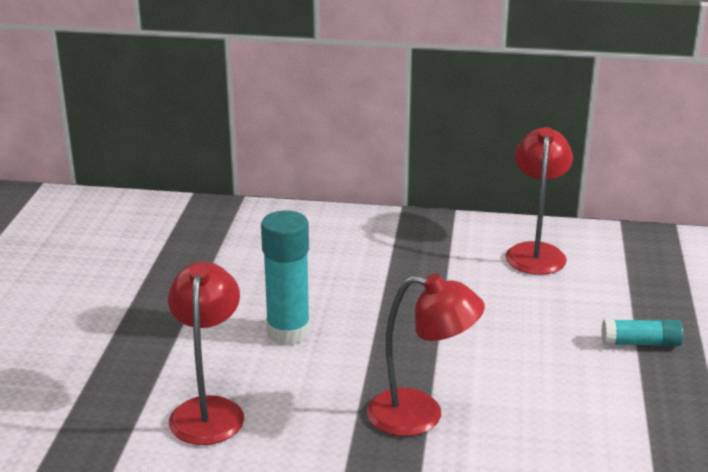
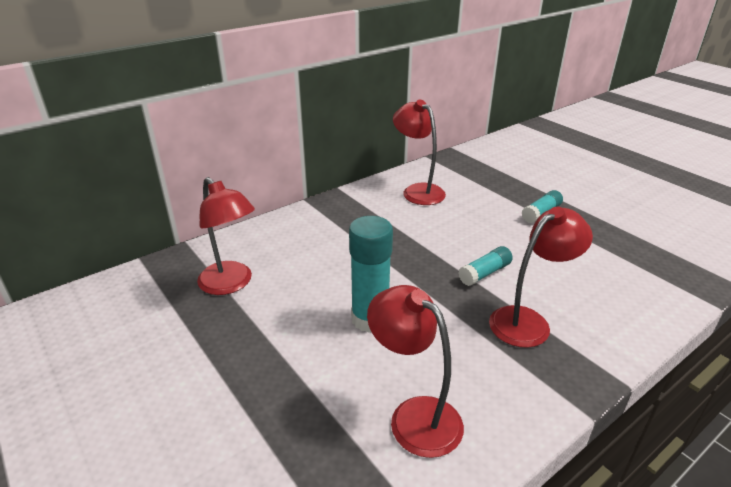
camera: 45 degrees left, 5 degrees up
none -> red lamp [197,177,255,295]
none -> turquoise glue stick [458,246,513,286]

